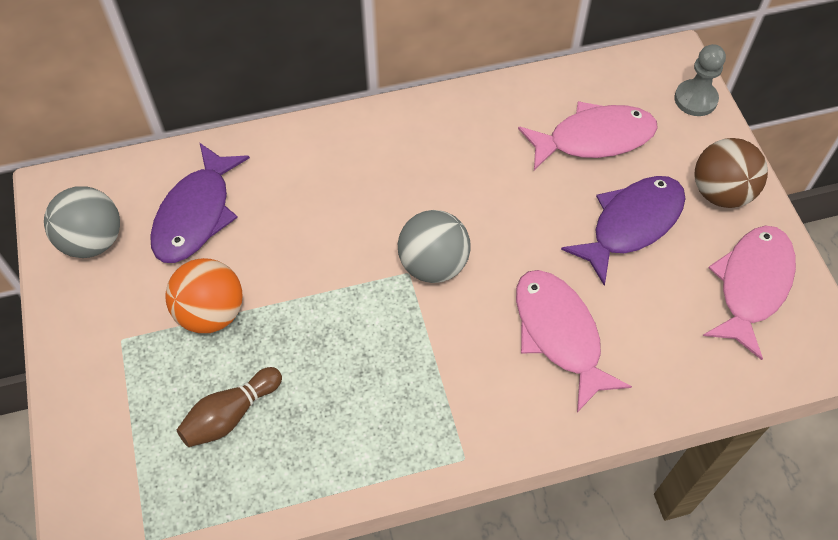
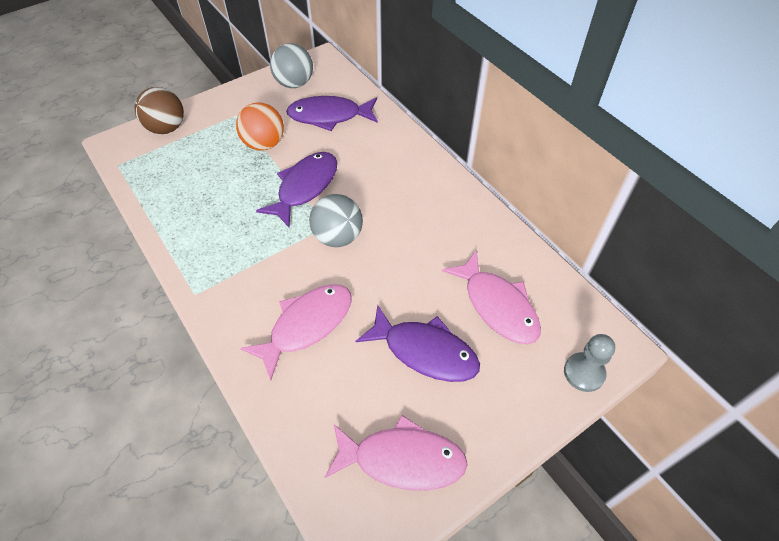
camera: 70 degrees right, 5 degrees down
brown bowling pin [177,367,282,447] -> none
brown ball [694,138,768,208] -> brown ball moved to [135,87,184,134]
none -> purple fish [256,152,337,228]

